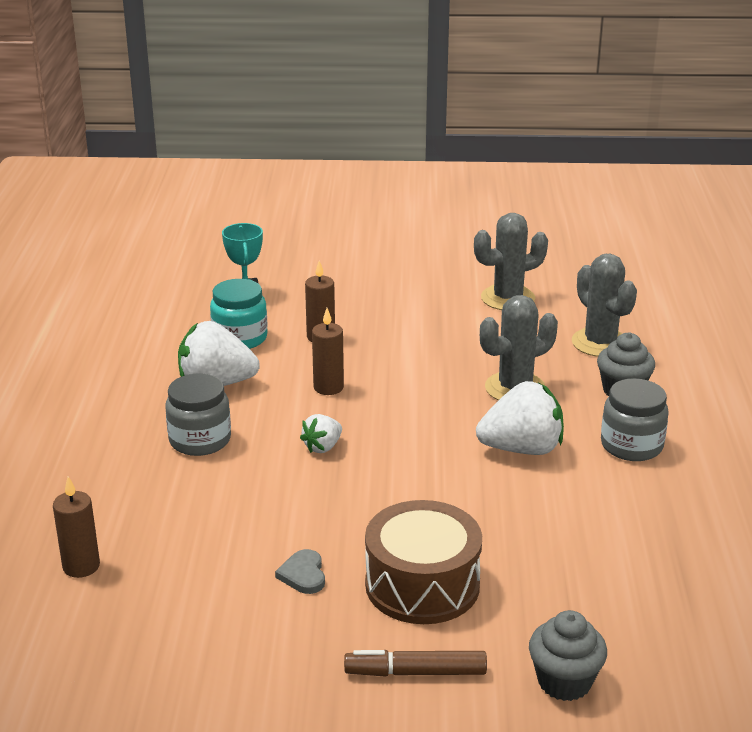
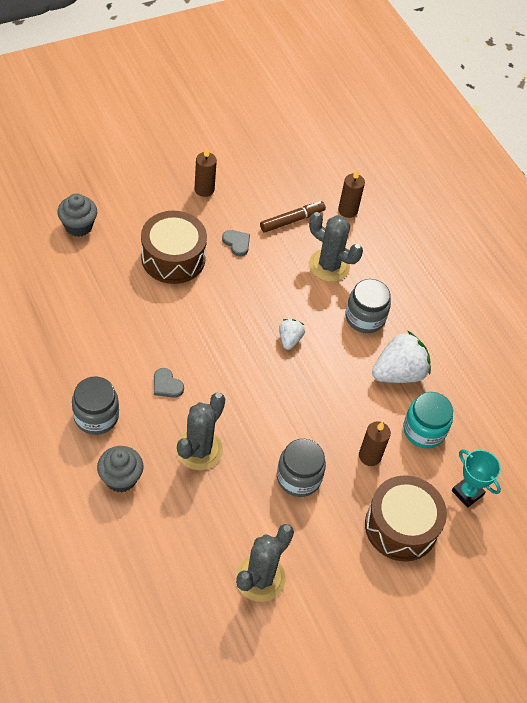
camera: 145 degrees right, 25 degrees up
brown candle [312,308,344,395] -> brown candle moved to [195,148,217,197]
brown marker [344,650,487,677] -> brown marker moved to [260,201,326,233]
white strawberry [476,381,564,455] -> grey heart [154,368,184,398]
grey cactus [572,254,637,357] -> grey cactus moved to [309,212,363,282]
none -> grey jar [277,439,326,497]
none -> brown drum [365,475,447,562]

